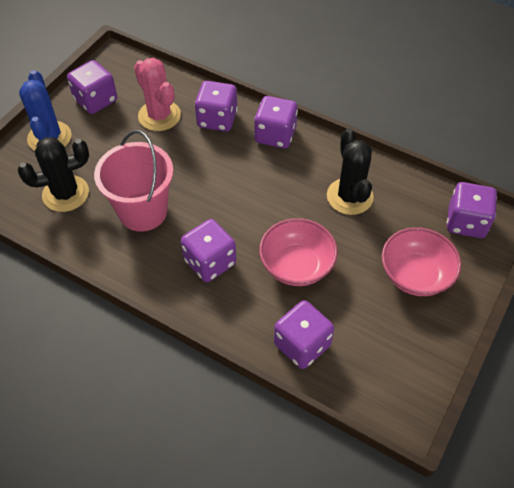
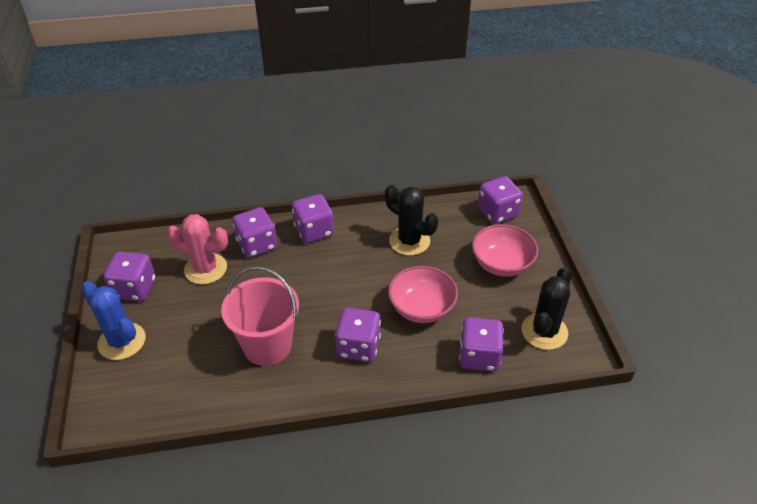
camera: 40 degrees left, 10 degrees down
black cactus [17,137,89,212] -> black cactus moved to [522,267,572,350]

